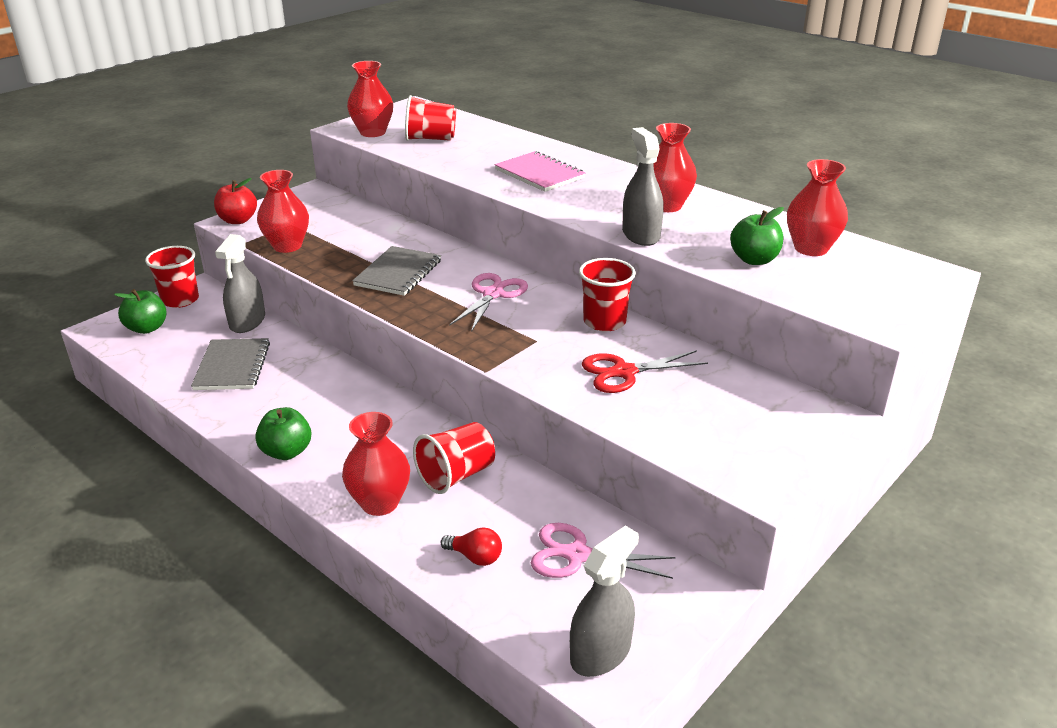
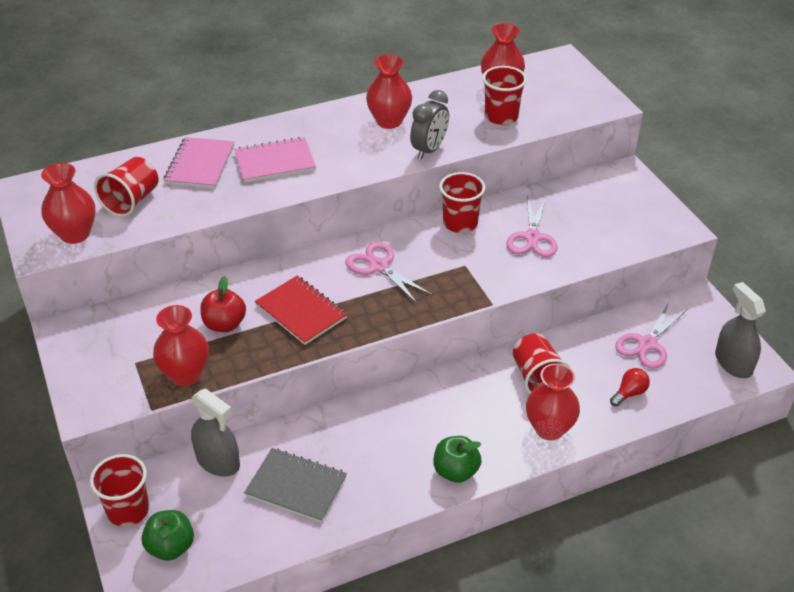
camera: 65 degrees left, 10 degrees up
red apple [214,178,257,224] -> red apple moved to [200,276,246,332]
grey notebook [352,246,441,296] -> red notebook [255,275,348,345]
red scissors [582,350,708,393] -> pink scissors [507,196,558,257]
grey spray bottle [622,127,664,246] -> grey clock [410,90,449,159]
green apple [730,207,784,265] -> red cup [482,66,527,125]
none -> pink notebook [164,137,234,189]

